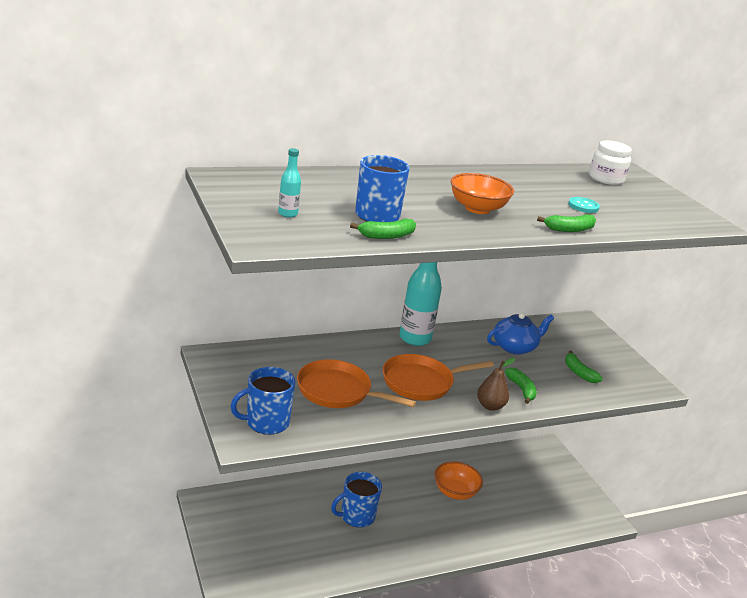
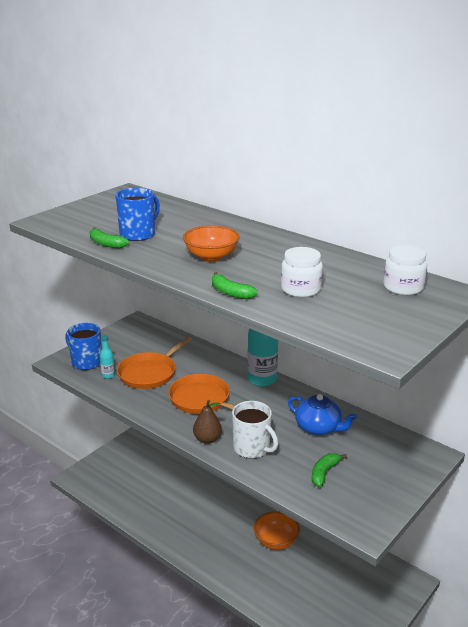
camera: 65 degrees right, 0 degrees up
turquoise bottle [278,148,301,218] -> turquoise bottle moved to [100,335,115,379]
orange pan [297,359,416,408] -> orange pan turned 135 degrees counterclockwise [117,336,192,389]
blue mug [331,472,382,528] -> none
green banana [505,368,537,404] -> white mug [232,401,278,458]
turquoise button [568,197,600,213] -> white jar [281,247,323,297]

